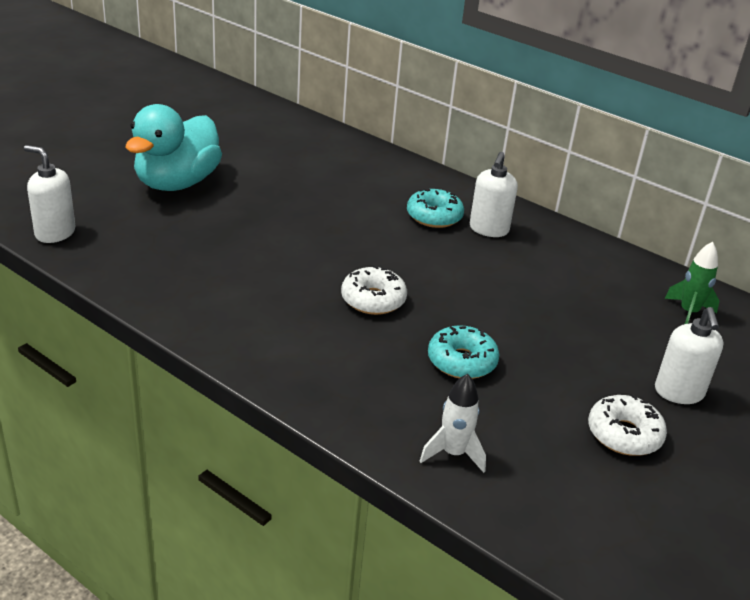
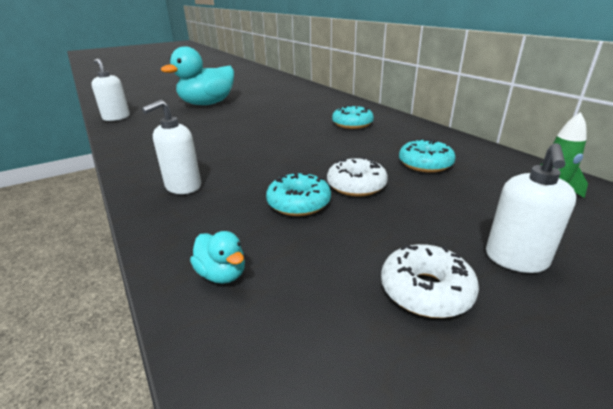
camera: 25 degrees right, 5 degrees down
white donut [341,265,407,315] -> white donut moved to [327,157,388,197]
white rocket [420,373,486,473] -> turquoise duck [190,231,245,284]
white soap dispenser [470,152,518,237] -> white soap dispenser moved to [142,100,201,194]
none -> turquoise donut [399,138,456,173]

